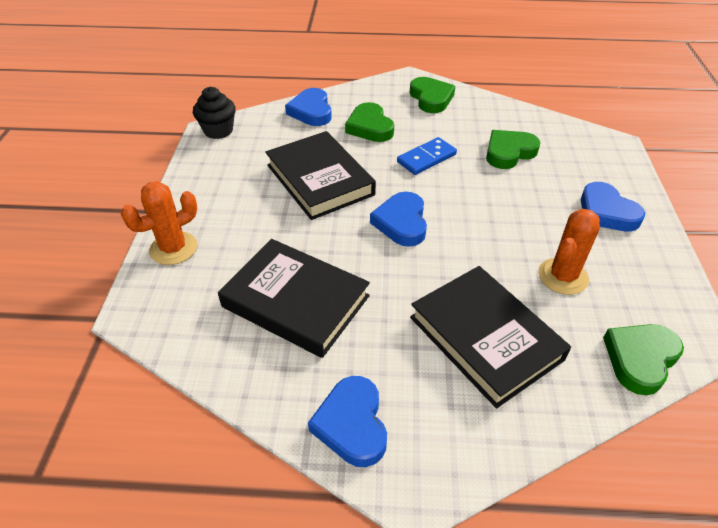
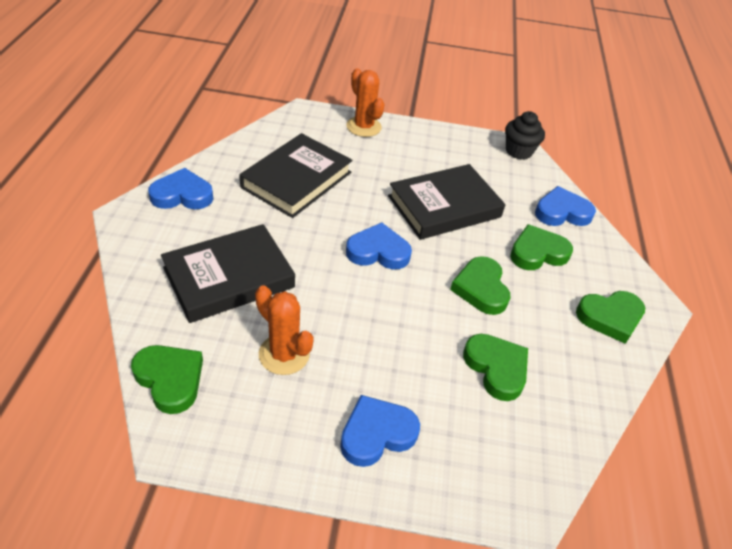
camera: 90 degrees right, 0 degrees up
blue domino [397,137,457,175] -> green heart [450,256,510,315]

